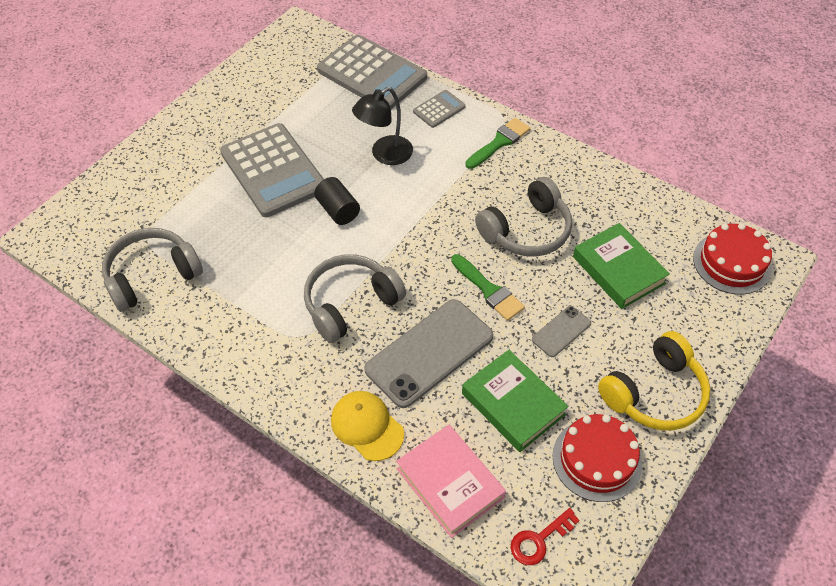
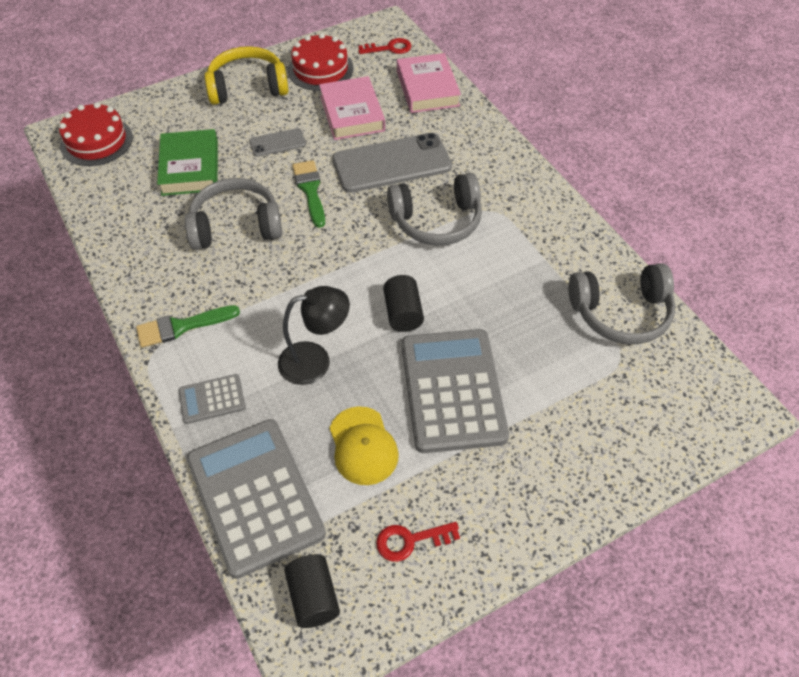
camera: 155 degrees left, 0 degrees up
yellow cap [331,391,404,461] -> yellow cap moved to [330,406,399,485]
green book [462,350,568,452] -> pink book [319,76,385,140]
none -> black cylinder [284,554,340,628]
none -> red key [376,522,460,562]

